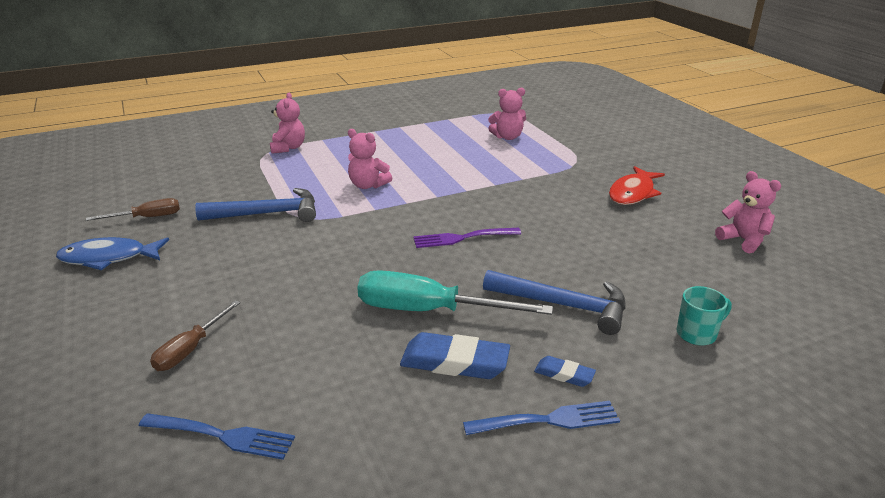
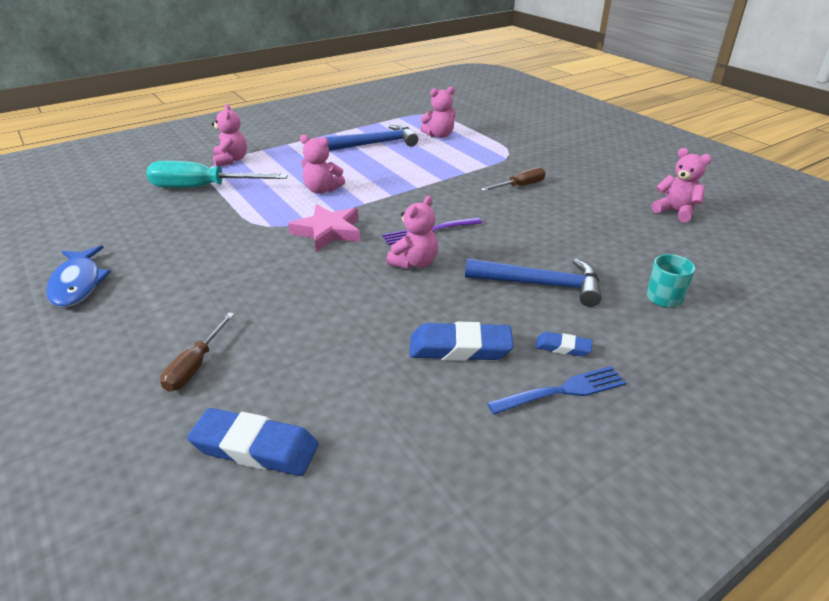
camera: 10 degrees left, 5 degrees up
blue fish [56,237,169,270] -> blue fish turned 90 degrees counterclockwise [46,245,111,307]
brown screwdriver [86,198,180,221] -> brown screwdriver moved to [481,167,546,191]
blue fork [139,413,295,460] -> blue eraser [187,408,319,476]
blue hammer [195,188,316,222] -> blue hammer moved to [325,124,418,151]
turquoise screwdriver [357,270,553,315] -> turquoise screwdriver moved to [146,161,288,188]
red fish [609,166,665,205] -> none
none -> pink star [288,204,360,252]
none -> pink teddy bear [386,196,438,269]

